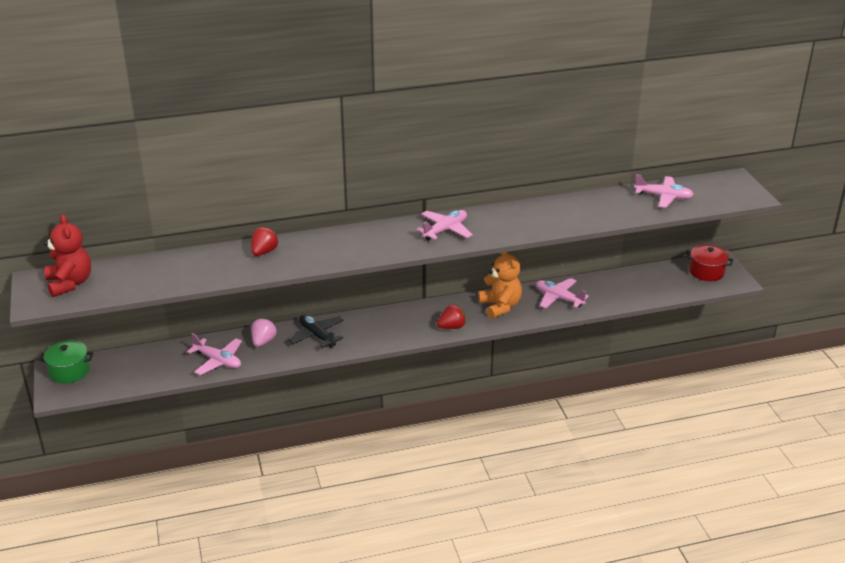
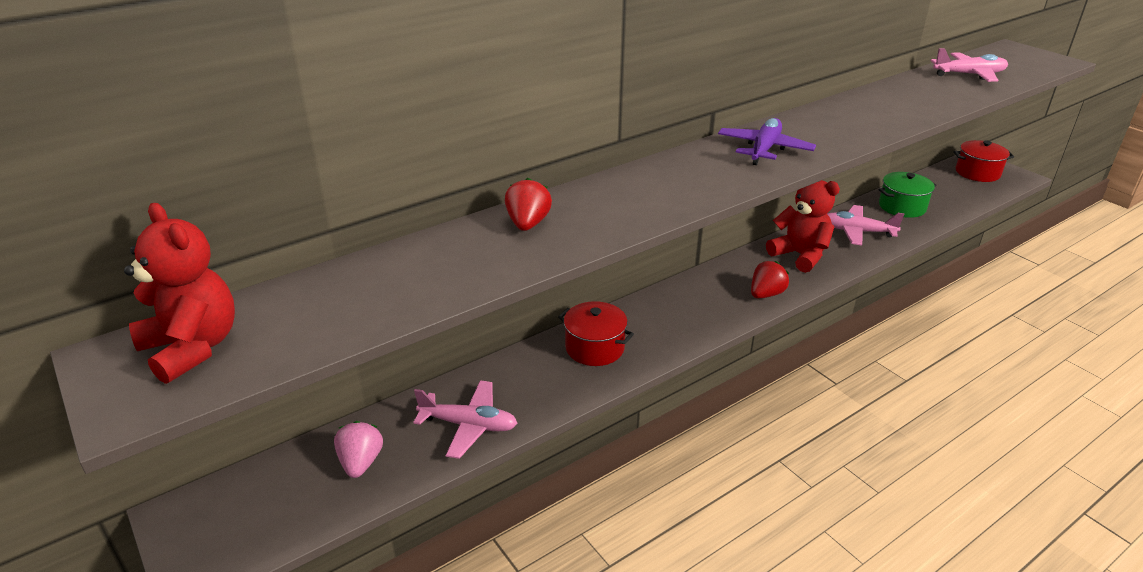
camera: 20 degrees left, 0 degrees up
green pot [39,340,93,383] -> green pot moved to [878,172,936,218]
pink strawberry [251,318,277,347] -> pink strawberry moved to [334,421,383,478]
black plane [288,314,344,348] -> red pot [558,301,634,366]
pink plane [416,210,473,241] -> purple plane [718,118,816,165]
orange teddy bear [478,252,522,319] -> red teddy bear [766,180,840,273]

